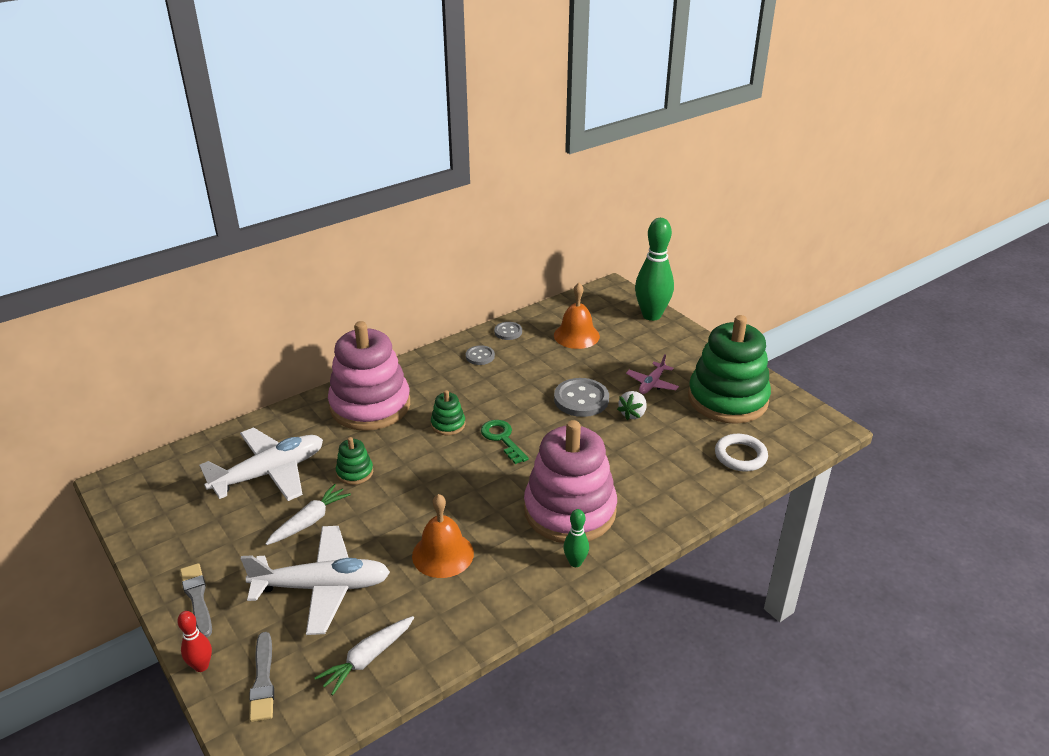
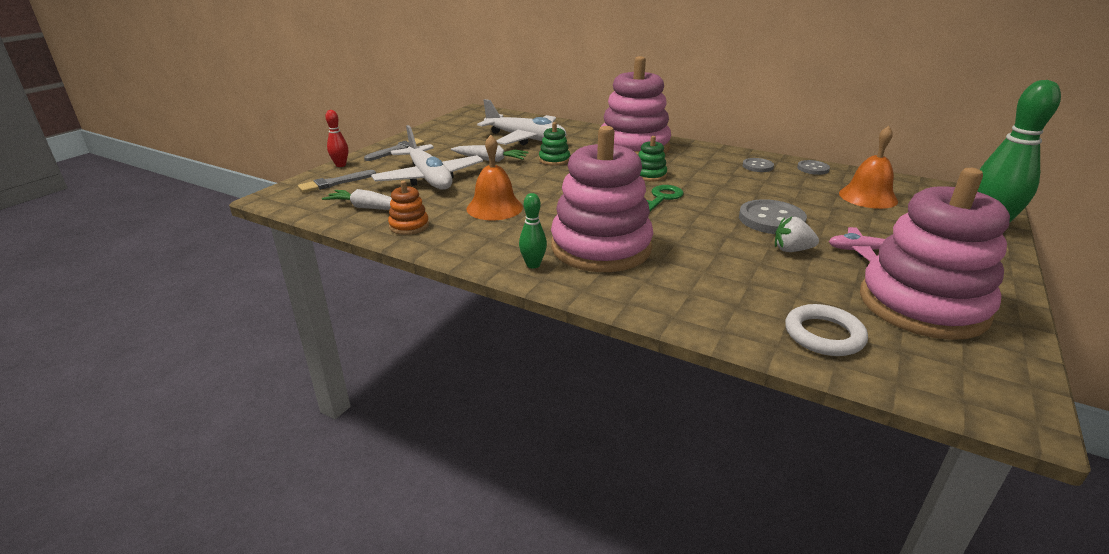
camera: 65 degrees right, 5 degrees down
green stacking toy [688,315,771,424] -> pink stacking toy [860,168,1010,340]
none -> orange stacking toy [388,181,429,235]

